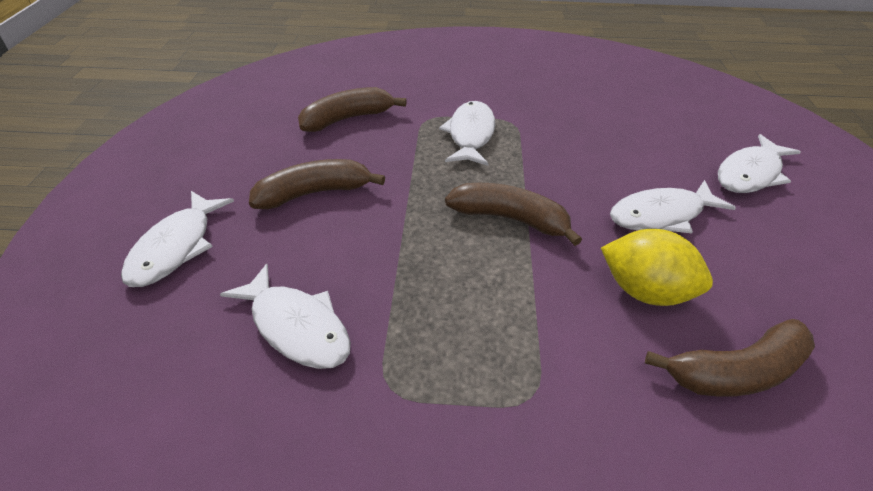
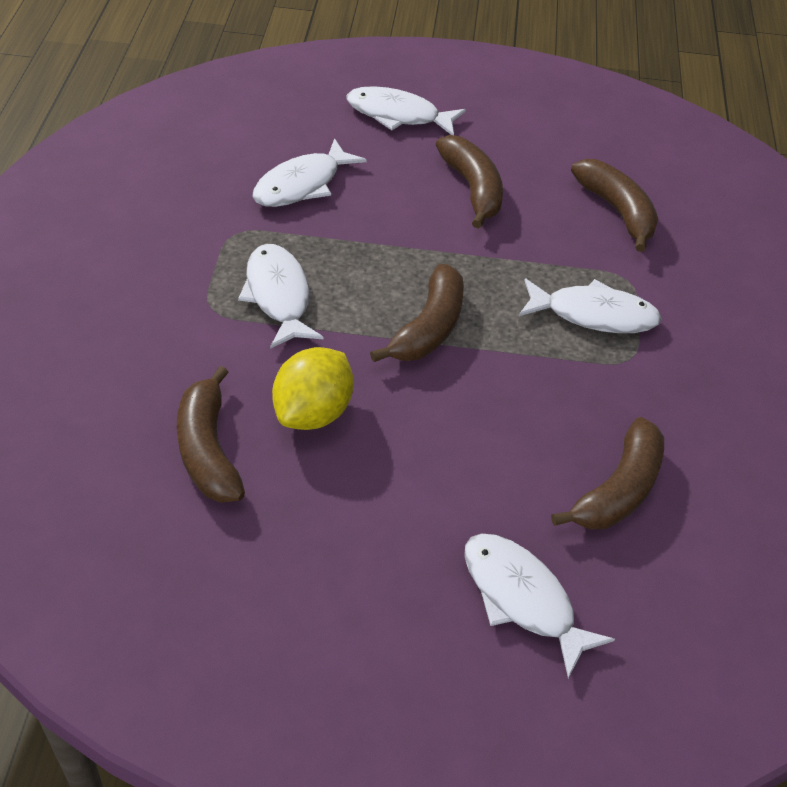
camera: 90 degrees right, 5 degrees up
white fish [610,180,736,233] -> white fish moved to [238,244,323,349]
none -> brown banana [551,417,664,529]

